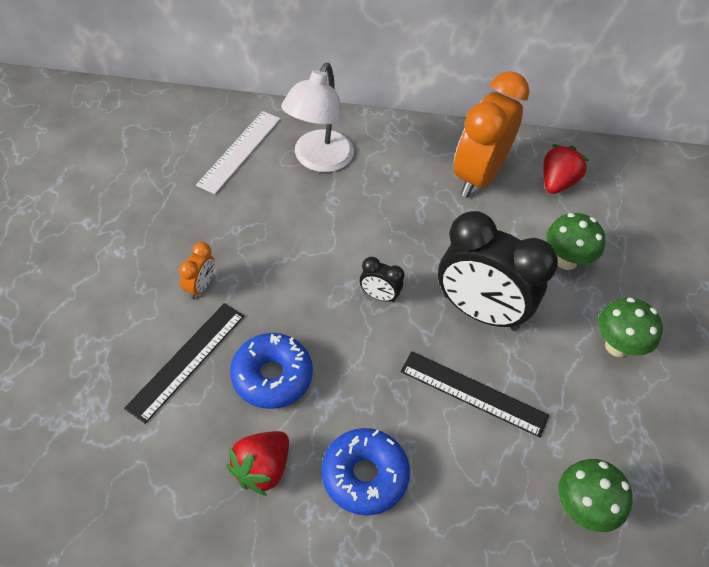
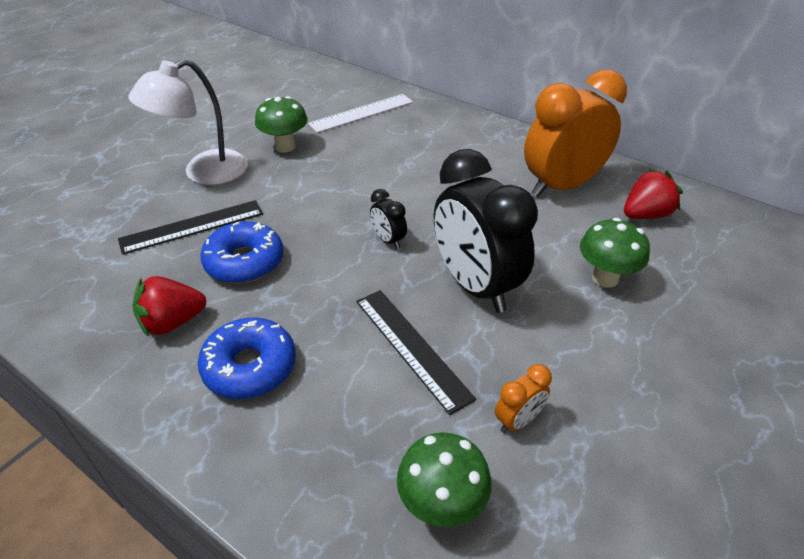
camera: 35 degrees right, 10 degrees down
orange clock [179,242,215,299] -> orange clock moved to [495,364,552,433]
white lamp [281,63,354,172] -> white lamp moved to [128,59,248,185]
green mushroom [598,297,663,357] -> green mushroom moved to [255,96,308,153]

